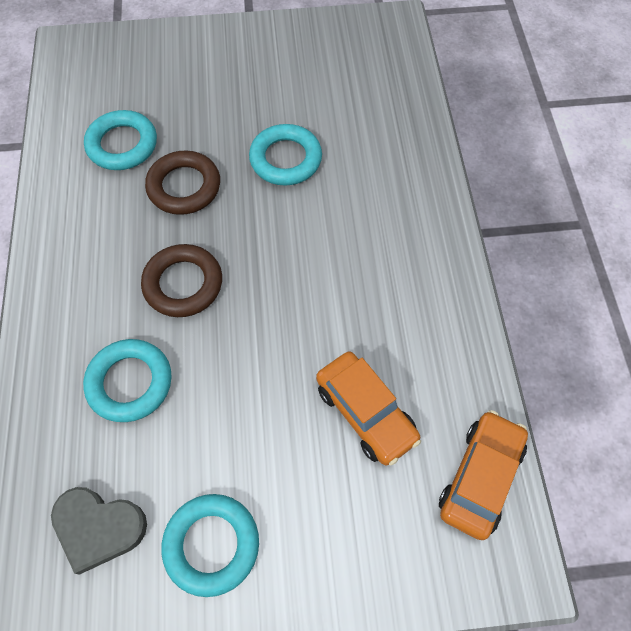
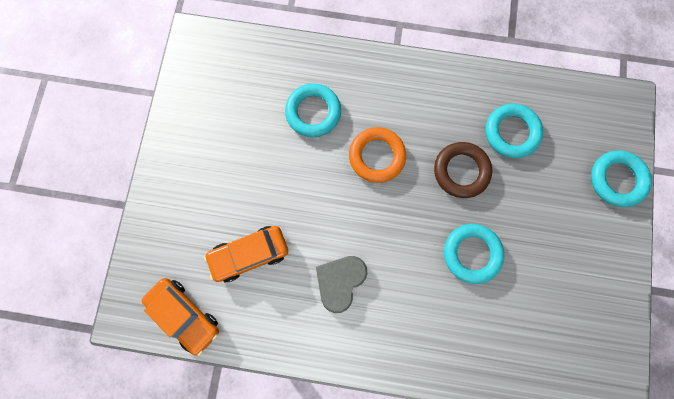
camera: 105 degrees right, 15 degrees up
grey heart [51,487,147,575] -> grey heart moved to [316,256,367,313]
brown ring [141,244,222,317] -> orange ring [349,127,406,183]
turquoise ring [161,494,259,597] -> turquoise ring moved to [591,151,652,207]

